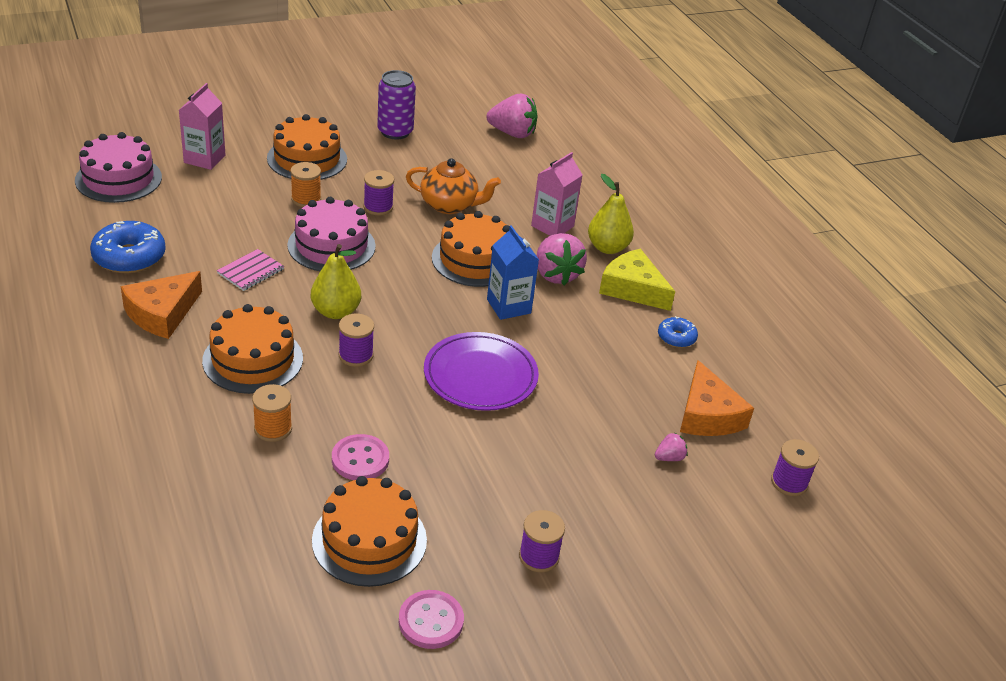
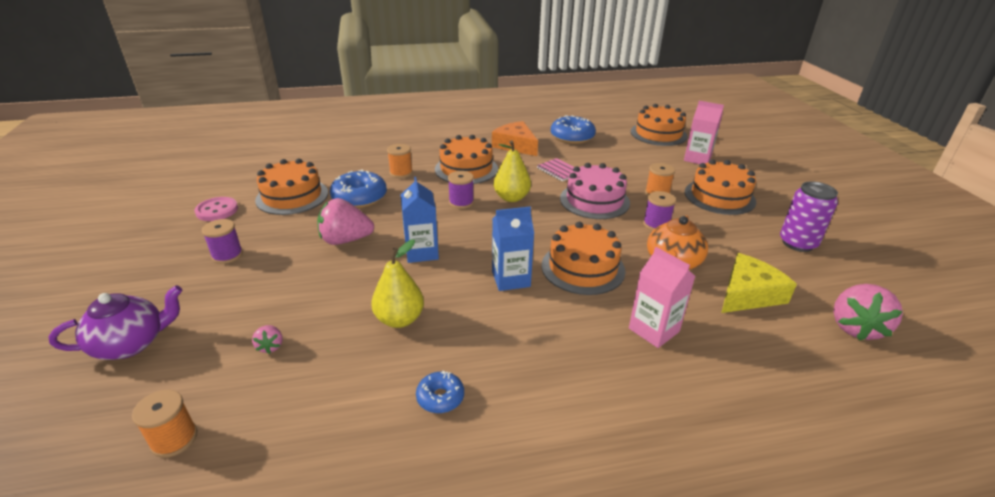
camera: 105 degrees right, 5 degrees down
pink cake [75,132,162,203] -> orange cake [631,104,688,146]
pink button [332,434,389,480] -> blue donut [330,169,387,208]
purple plate [424,332,539,411] -> blue carton [400,177,439,263]
pink strawberry [537,233,587,285] -> pink strawberry moved to [317,198,374,245]
yellow pear [588,174,634,254] -> yellow pear moved to [371,239,424,328]
yellow cheese [599,249,675,311] -> yellow cheese moved to [721,253,797,313]
orange cheese [680,360,754,436] -> none
purple spool [771,439,819,496] -> orange spool [132,390,197,458]
none -> purple teapot [49,285,182,360]

